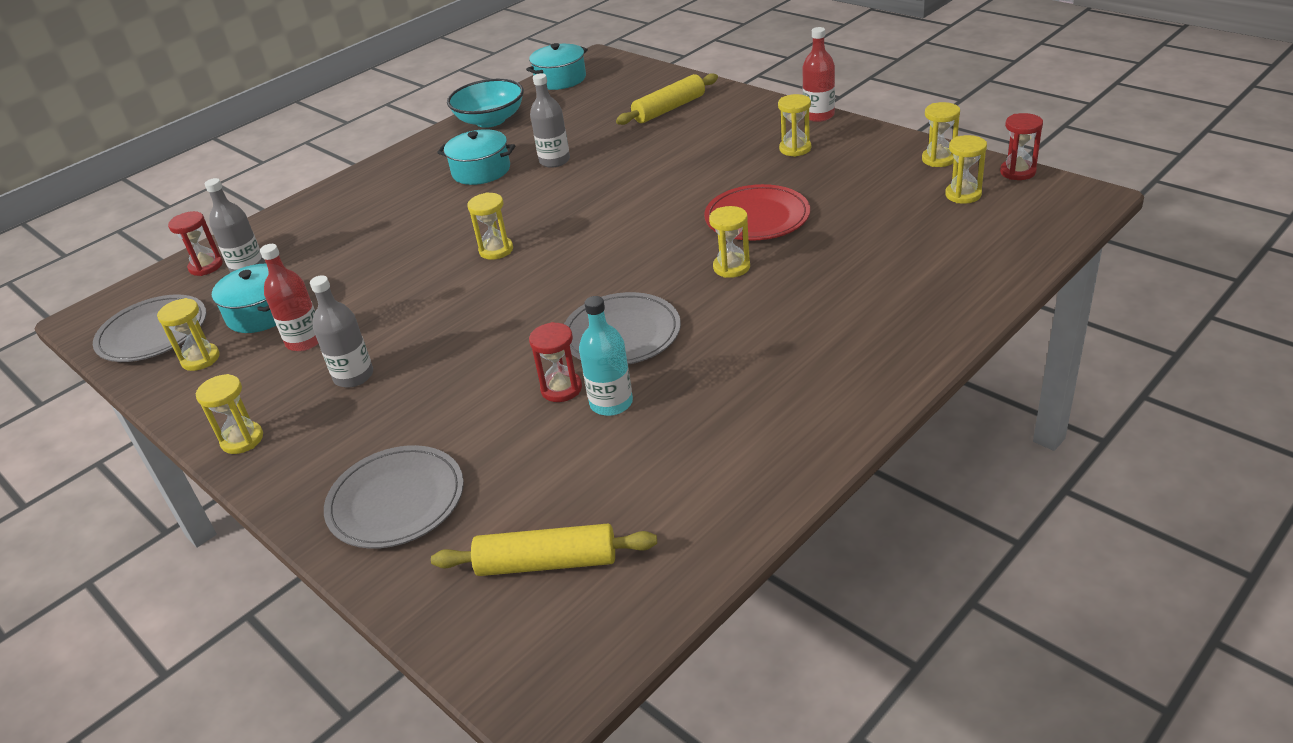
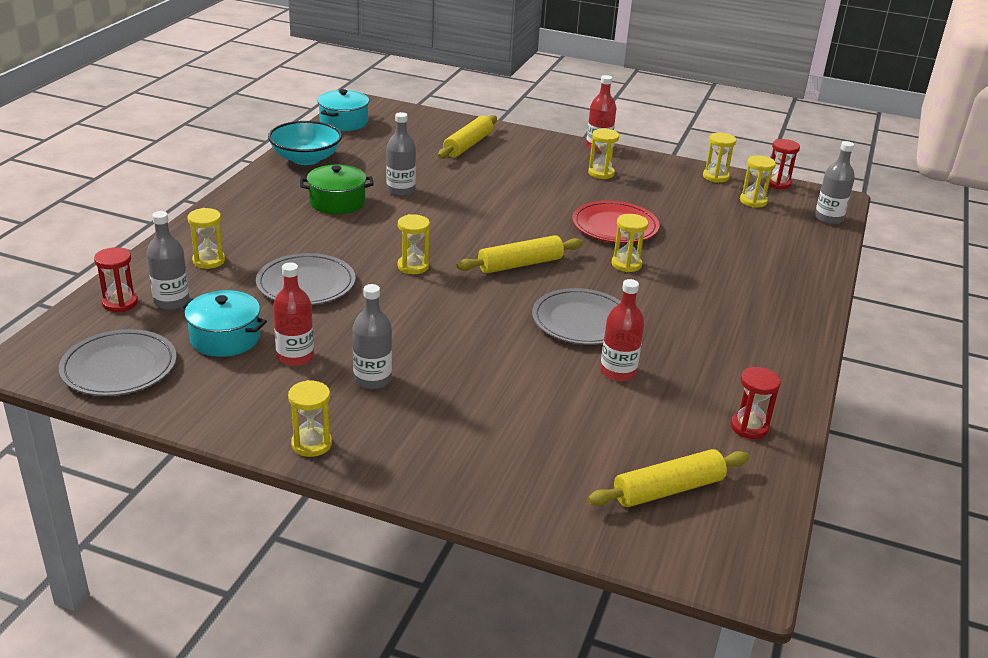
camera: 30 degrees left, 5 degrees down
yellow hourglass [157,298,220,371] -> yellow hourglass moved to [187,208,225,269]
grey plate [324,445,464,549] -> grey plate moved to [256,253,356,305]
turquoise pot [437,129,515,185] -> green pot [300,165,374,214]
red hourglass [529,322,582,402] -> red hourglass moved to [731,367,781,439]
turquoise bottle [579,296,633,416] -> red bottle [600,279,644,381]
none -> yellow rolling pin [456,235,583,274]
none -> grey bottle [815,141,855,224]

